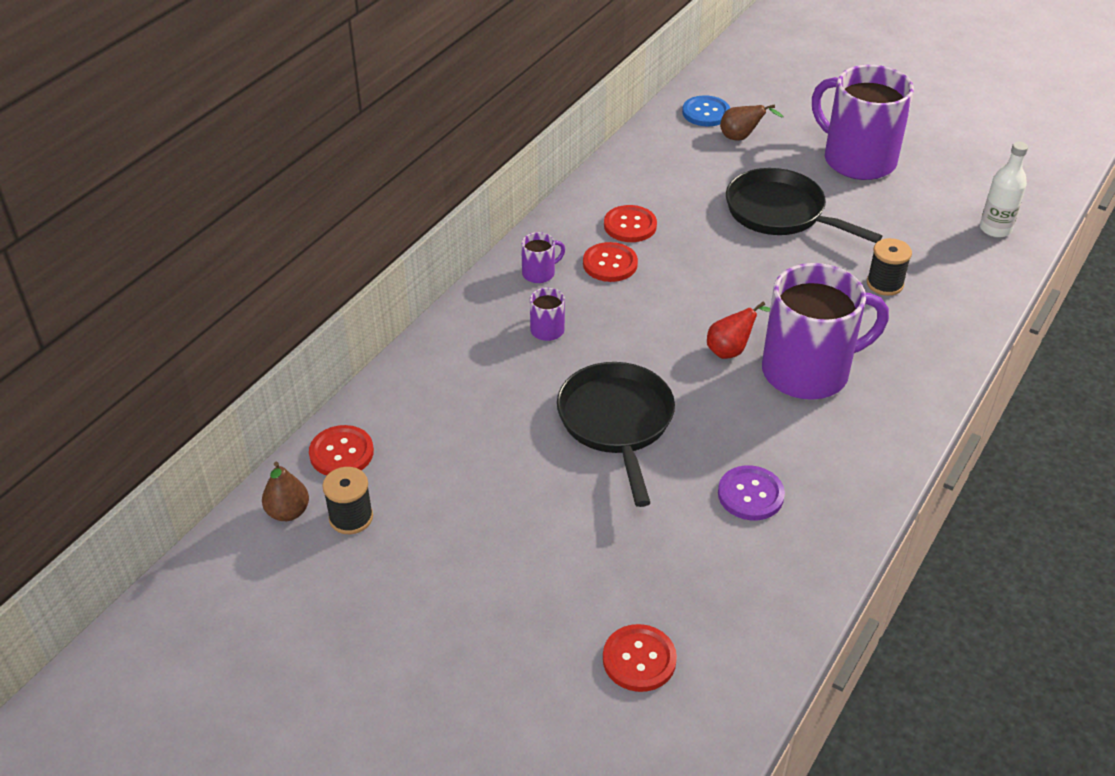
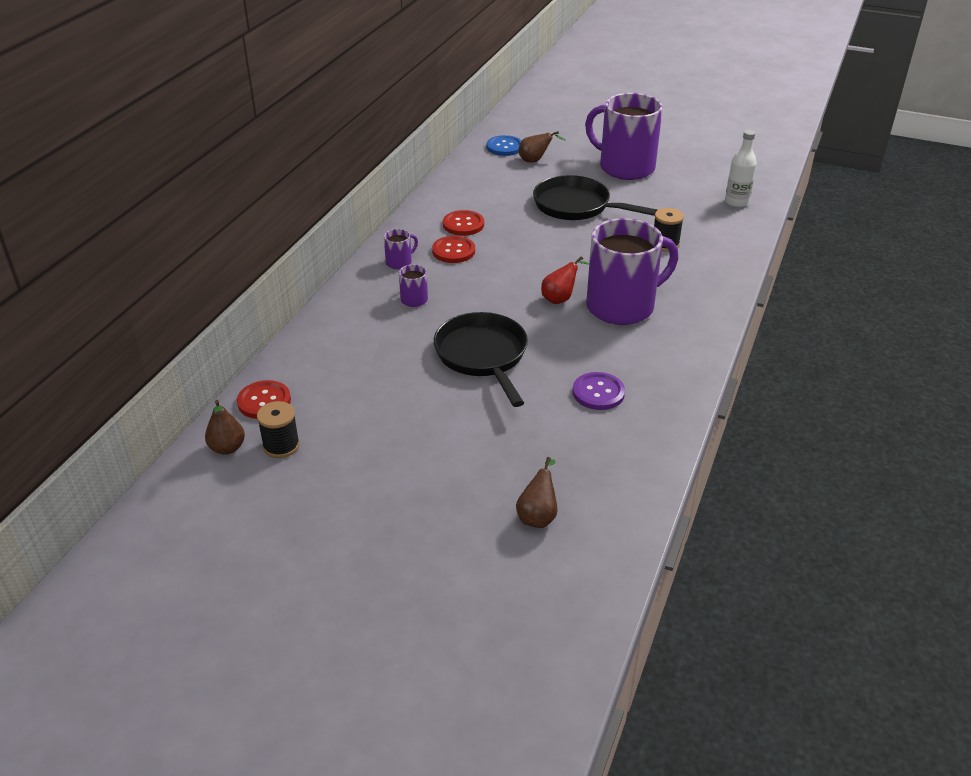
camera: 10 degrees left, 5 degrees down
red button [603,624,677,692] -> brown pear [516,457,558,528]

